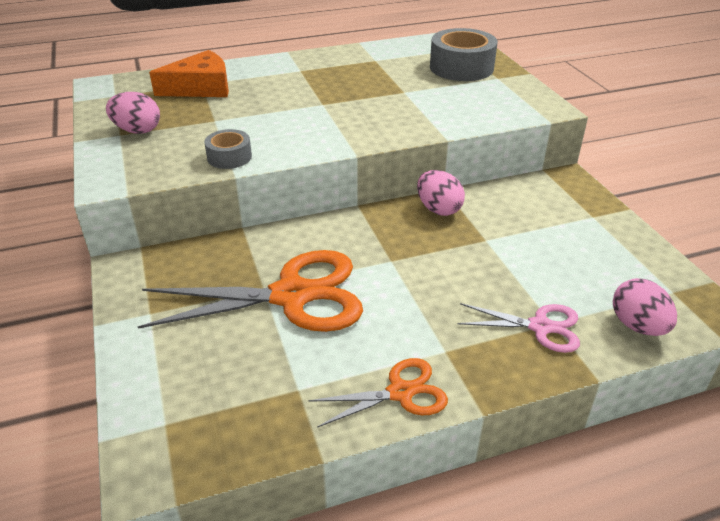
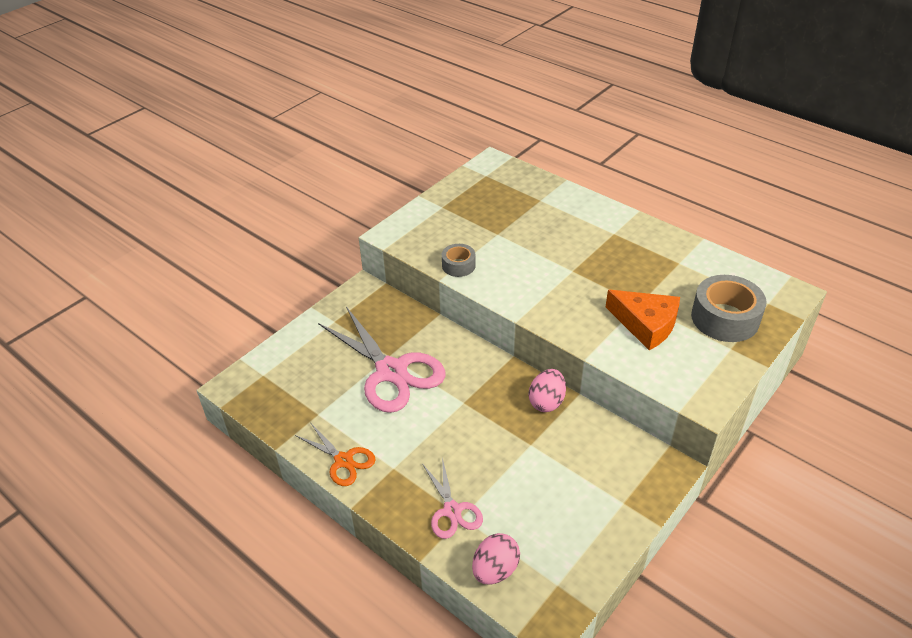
camera: 60 degrees right, 5 degrees up
pink egg [106,92,160,134] -> none
orange scissors [137,250,363,332] -> pink scissors [318,306,446,413]
orange cheese [149,50,229,97] -> orange cheese moved to [606,290,680,350]

